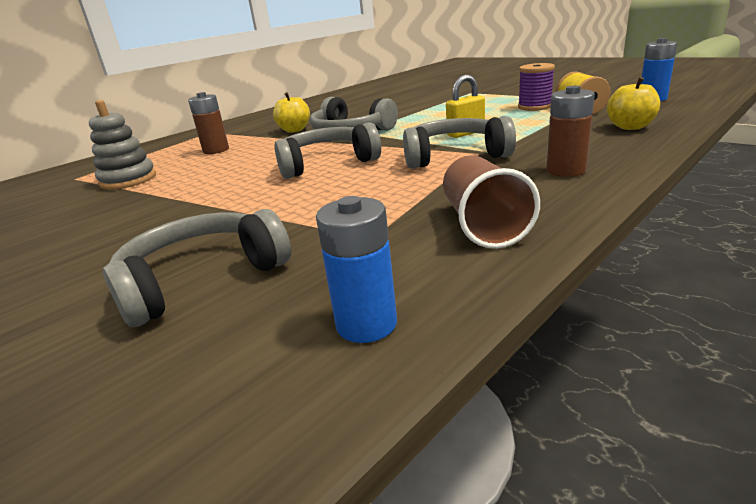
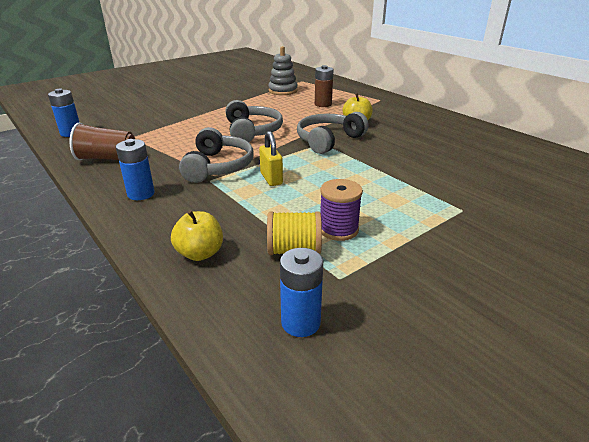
camera: 95 degrees right, 5 degrees up
grey headphones [103,209,291,327] -> none
brown battery [546,86,595,177] -> blue battery [116,139,155,200]

